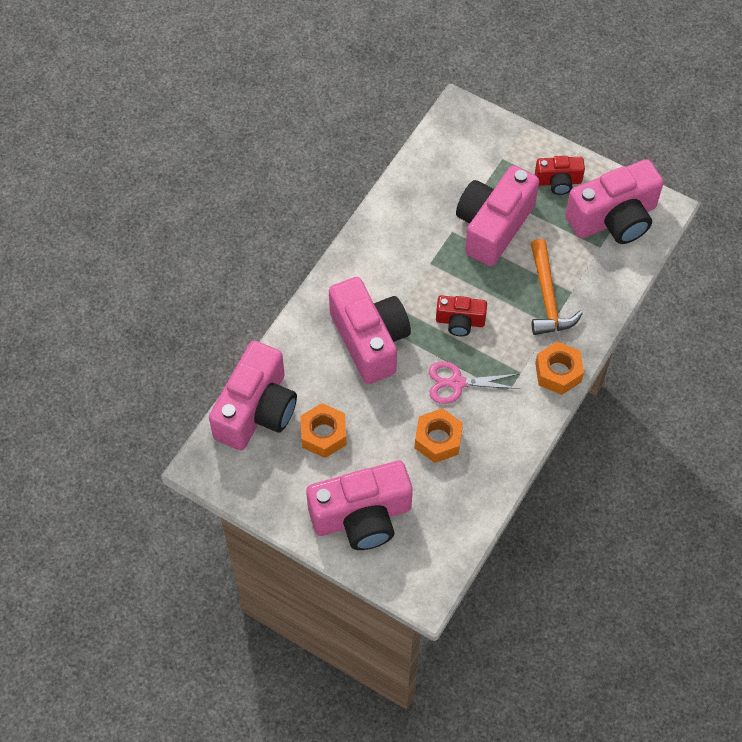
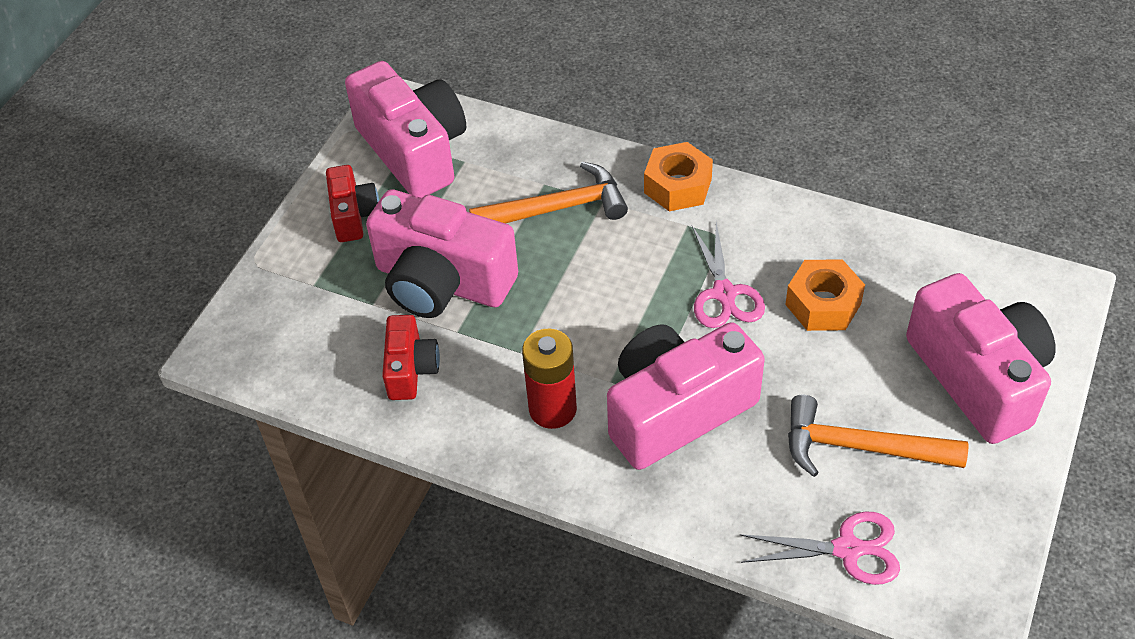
camera: 95 degrees left, 10 degrees down
pink camera [209,341,297,450] -> pink scissors [740,511,900,585]
orange nut [300,403,347,458] -> orange hammer [788,395,969,477]
red camera [436,295,487,336] -> red camera moved to [382,315,440,400]
none -> red battery [522,329,577,429]

